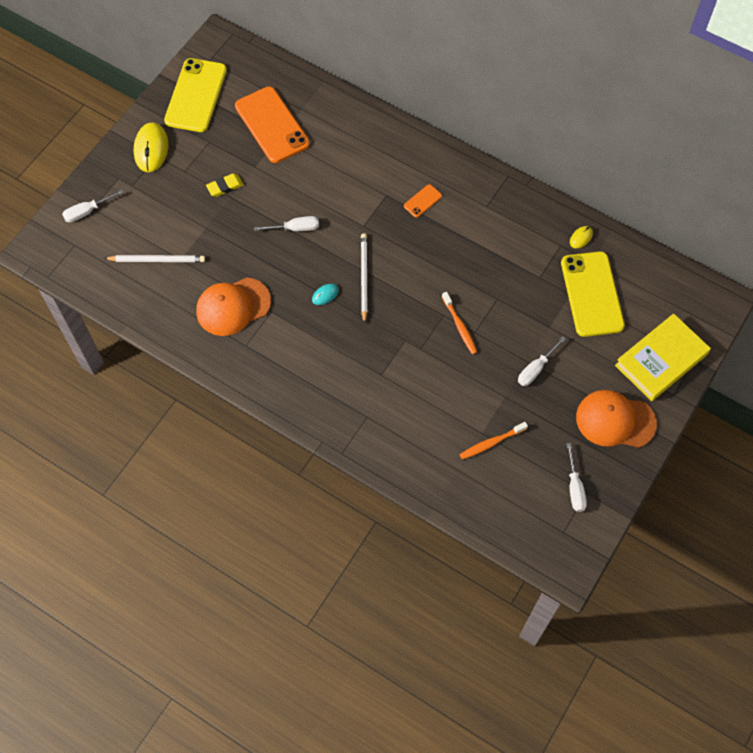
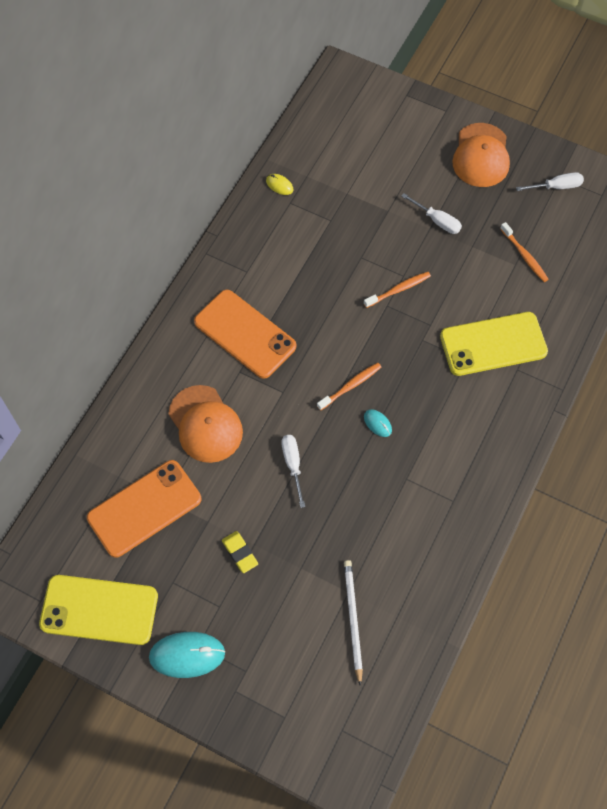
camera: 95 degrees left, 0 degrees up
white screwdriver [62,190,124,222] -> none
yellow mouse [134,122,169,172] -> turquoise mouse [149,632,225,678]
orange cap [197,277,271,336] -> orange cap moved to [168,385,243,463]
white pencil [361,234,368,324] -> orange toothbrush [317,363,381,411]
orange phone [404,184,442,218] -> orange phone [194,290,296,379], size x2.31
yellow phone [561,251,625,337] -> yellow phone moved to [440,312,548,376]
yellow book [615,314,711,401] -> none

